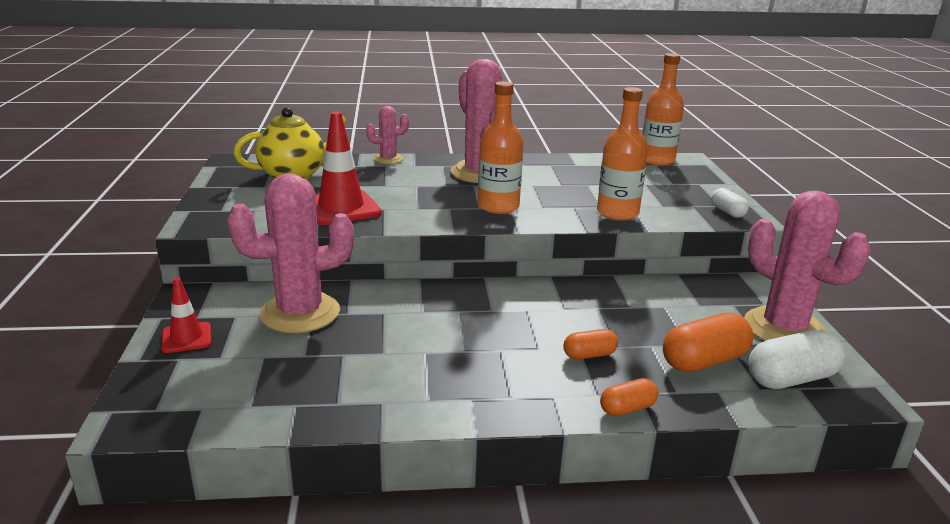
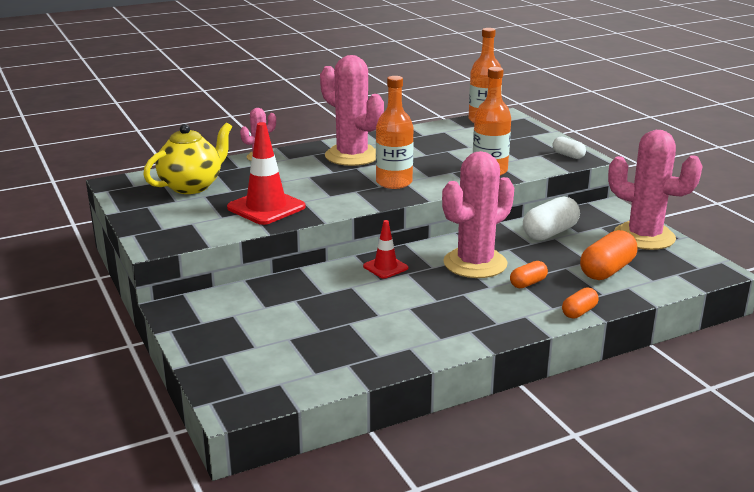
camera: 20 degrees left, 0 degrees up
red traffic cone [161,277,211,353] -> red traffic cone moved to [363,220,408,279]
pink cactus [227,174,354,333] -> pink cactus moved to [442,151,514,278]
white capsule [748,330,845,389] -> white capsule moved to [523,197,580,241]

